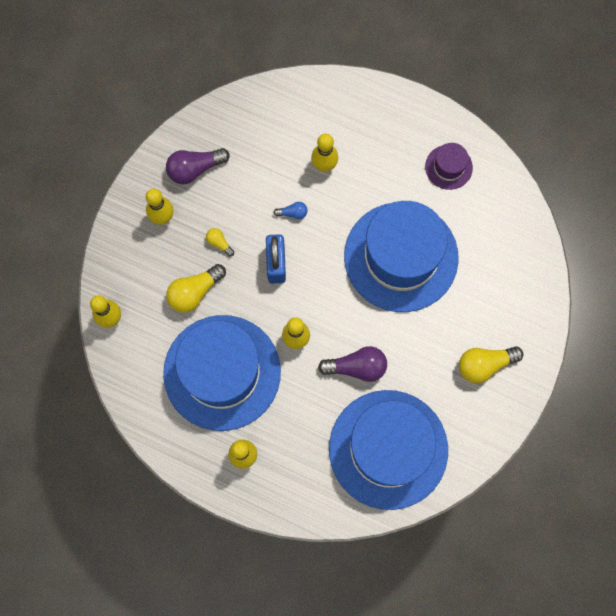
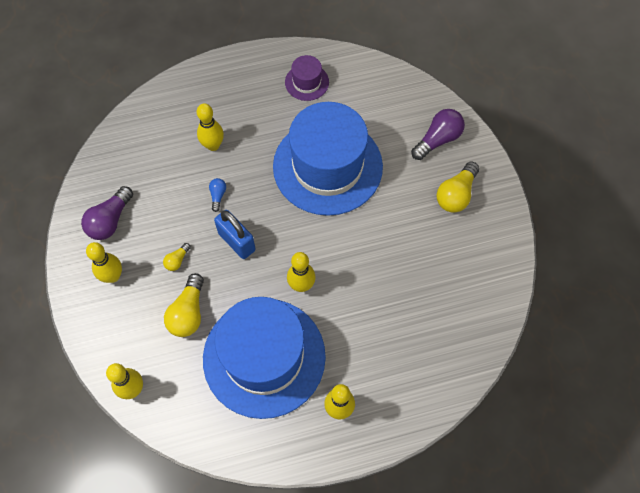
camera: 40 degrees left, 10 degrees down
yellow light bulb [206,228,234,256] -> yellow light bulb turned 60 degrees counterclockwise [163,243,191,271]
blue light bulb [273,202,308,219] -> blue light bulb turned 45 degrees counterclockwise [209,178,226,212]
purple light bulb [318,346,387,382] -> purple light bulb moved to [411,109,465,160]
blue hat [329,390,448,510] -> none

